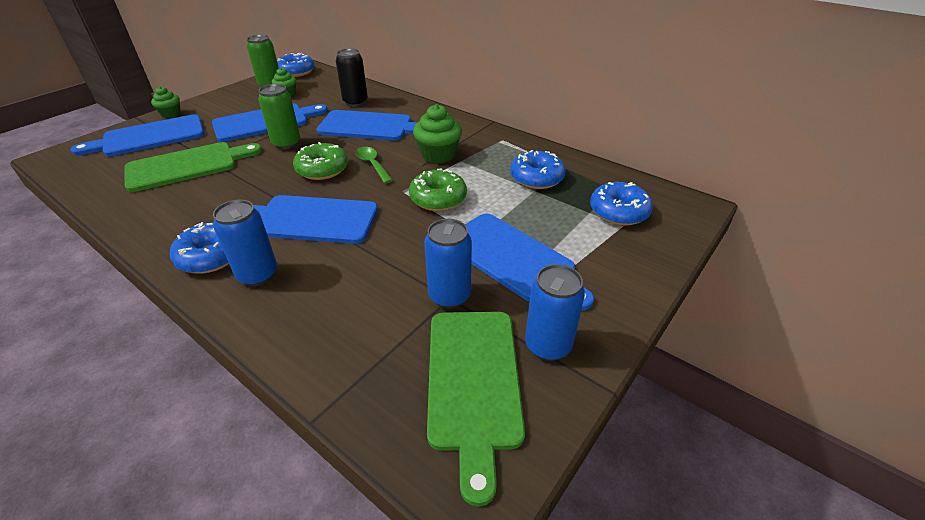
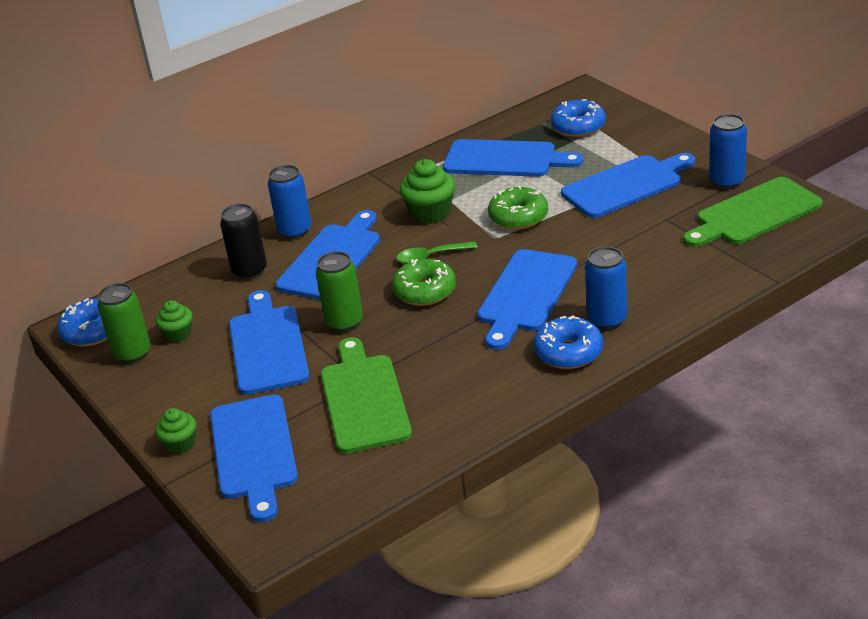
camera: 70 degrees left, 5 degrees down
blue can [424,219,472,309] -> blue can moved to [268,165,311,239]
green cutting board [427,312,525,506] -> green cutting board turned 135 degrees clockwise [684,177,823,247]
blue donut [510,150,566,189] -> blue cutting board [443,139,583,177]

